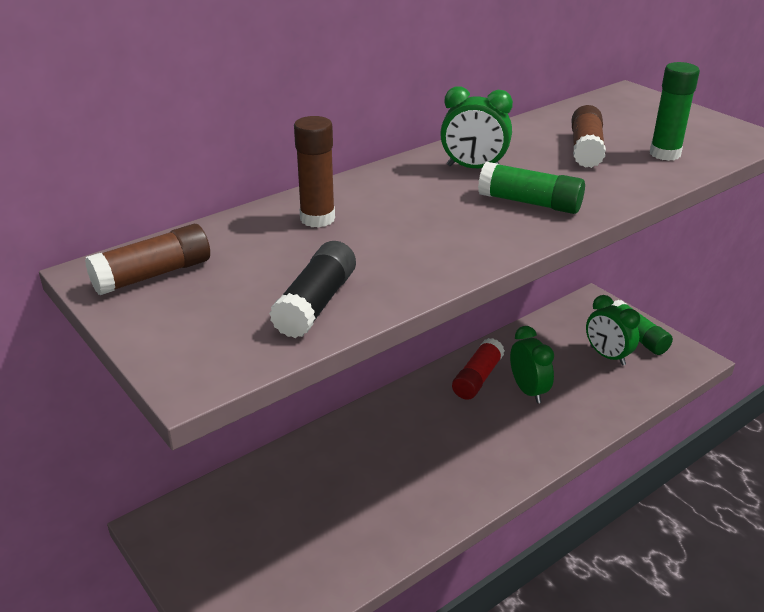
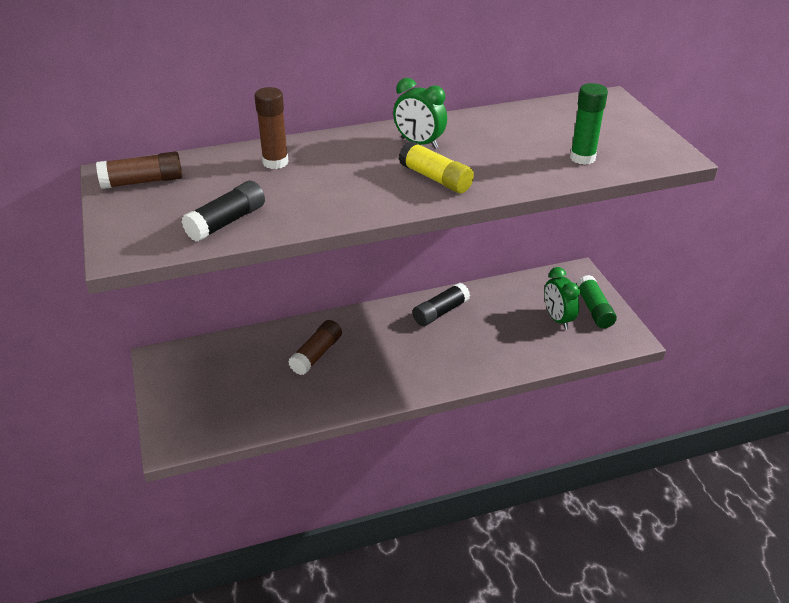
camera: 20 degrees right, 5 degrees up
red glue stick [452,338,505,400] -> black glue stick [413,283,470,326]
green glue stick [478,162,585,214] -> yellow glue stick [399,141,474,194]
green clock [510,326,554,403] -> none
brown glue stick [572,105,606,168] -> brown glue stick moved to [288,320,342,375]

